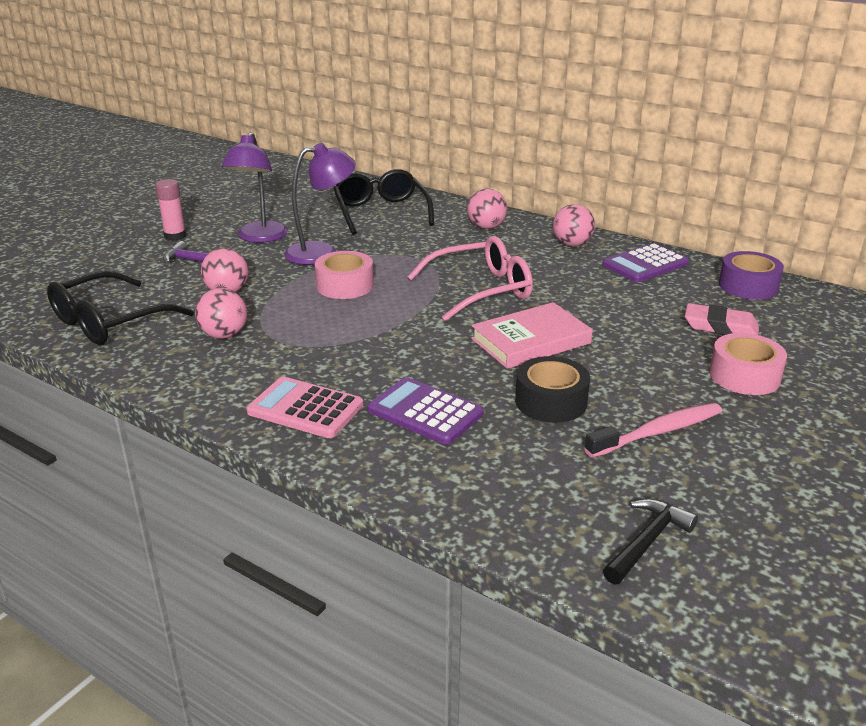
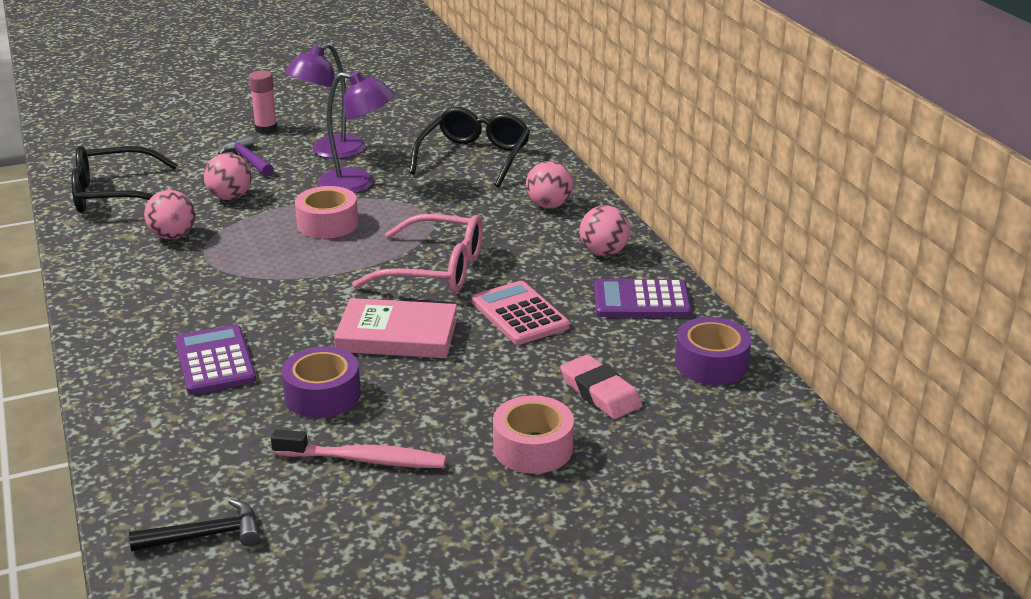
camera: 35 degrees right, 0 degrees up
pink calculator [247,377,363,438] -> pink calculator moved to [472,281,570,345]
black tape [515,356,590,423] -> purple tape [282,346,361,418]

